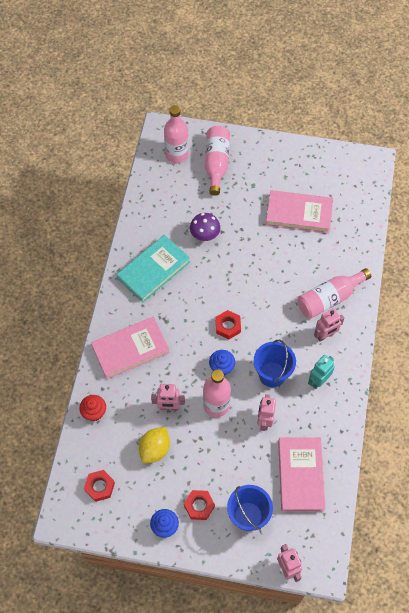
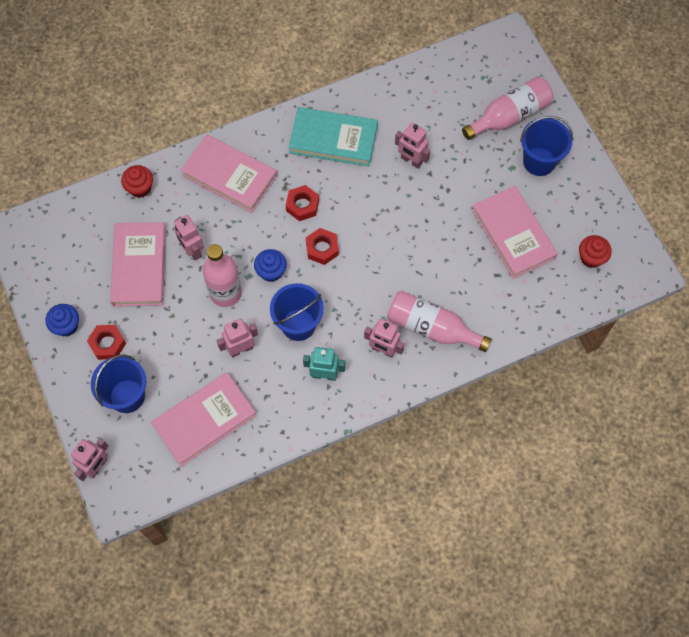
camera: 55 degrees right, 5 degrees up
red nut [84,470,115,502] -> red nut moved to [286,185,319,221]
yellow lemon [139,427,170,463] -> pink book [110,222,166,307]
pink bottle [164,105,188,163] -> none
purple mushroom [190,213,220,242] -> pink robot [395,122,430,169]
none -> blue bucket [520,116,573,176]
none -> red cupcake [579,235,612,268]

